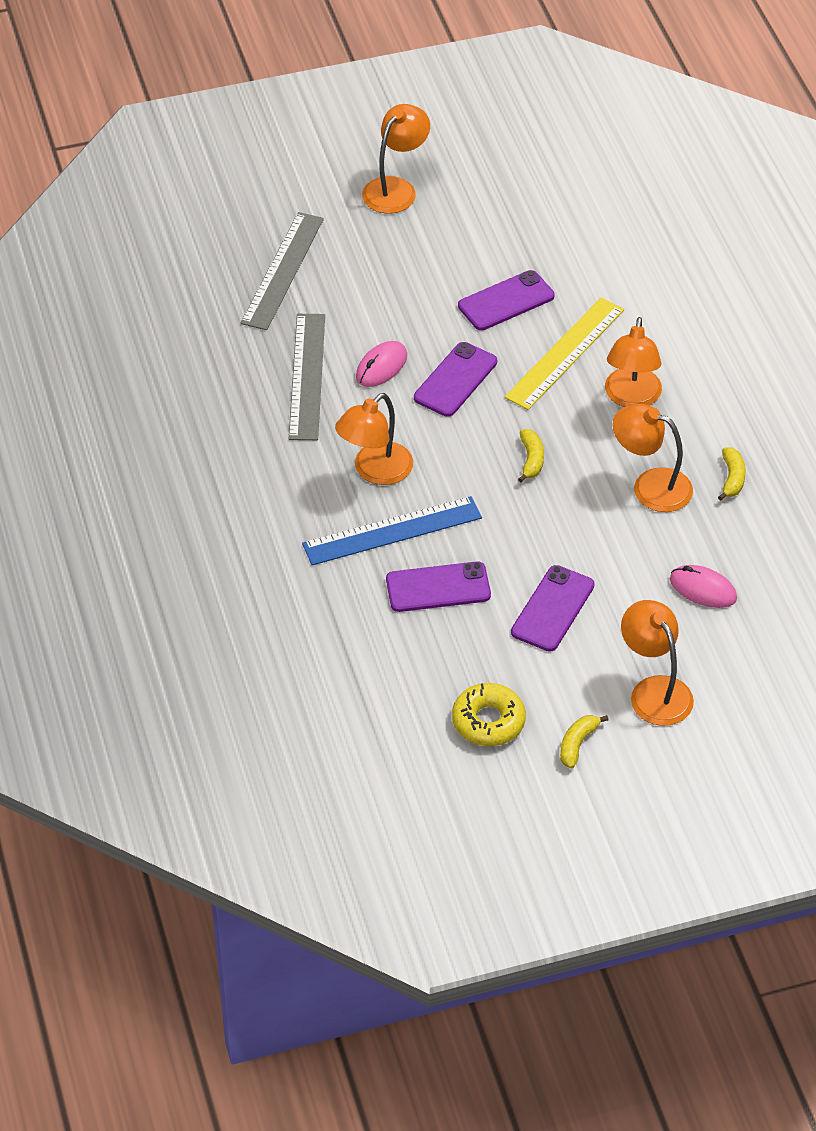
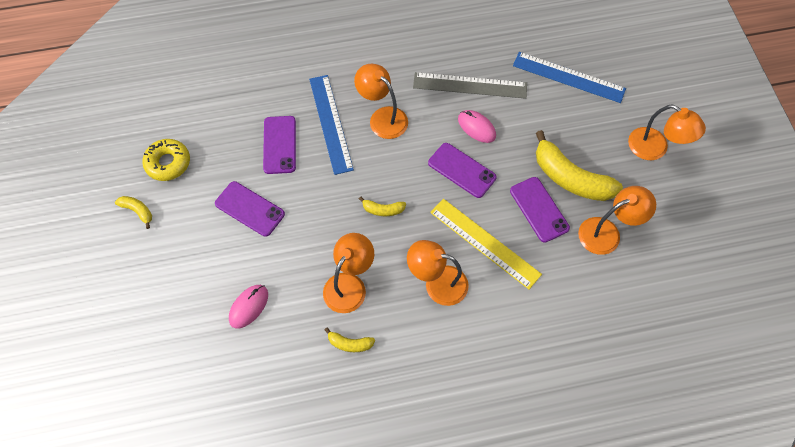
camera: 95 degrees right, 15 degrees up
grey ruler [241,212,324,330] -> blue ruler [513,52,626,103]
orange lamp [621,600,694,726] -> orange lamp moved to [578,186,656,255]
none -> yellow banana [536,130,623,201]

